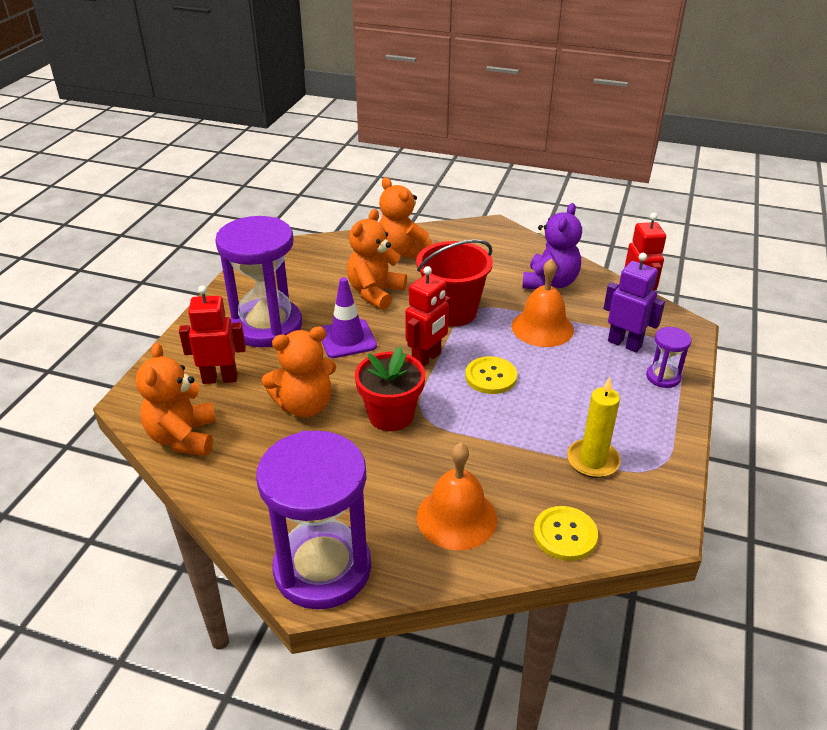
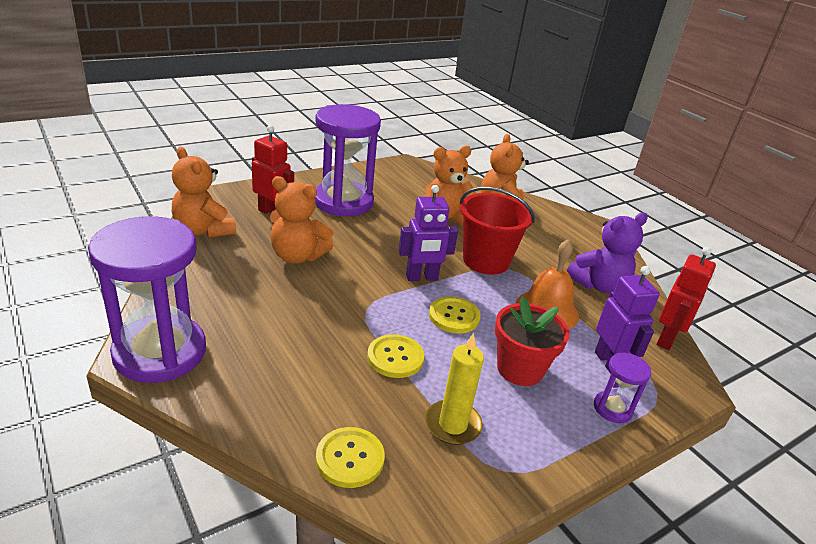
camera: 35 degrees right, 5 degrees down
orange teddy bear [136,343,216,456] -> orange teddy bear turned 75 degrees counterclockwise [172,147,236,238]
purple traffic cone [322,277,377,358] -> none
red flower pot [355,347,425,431] -> red flower pot moved to [495,296,570,386]
red robot [405,266,451,367] -> purple robot [399,185,458,281]
orange bell [417,443,497,550] -> none
none -> yellow button [367,334,424,378]

